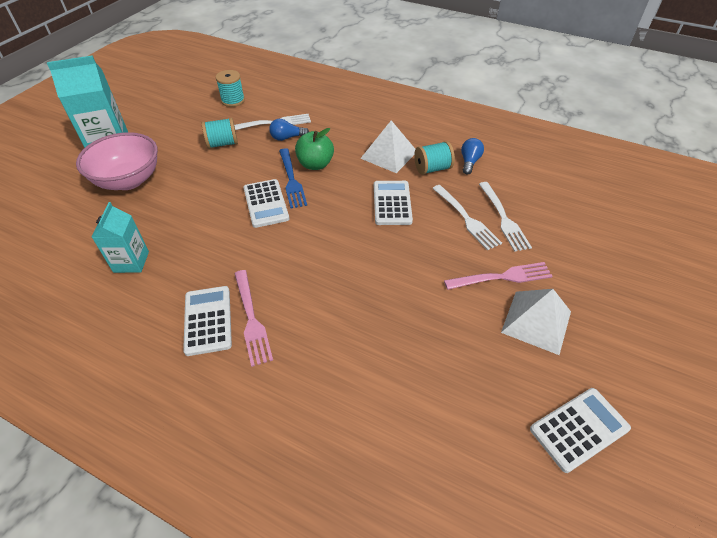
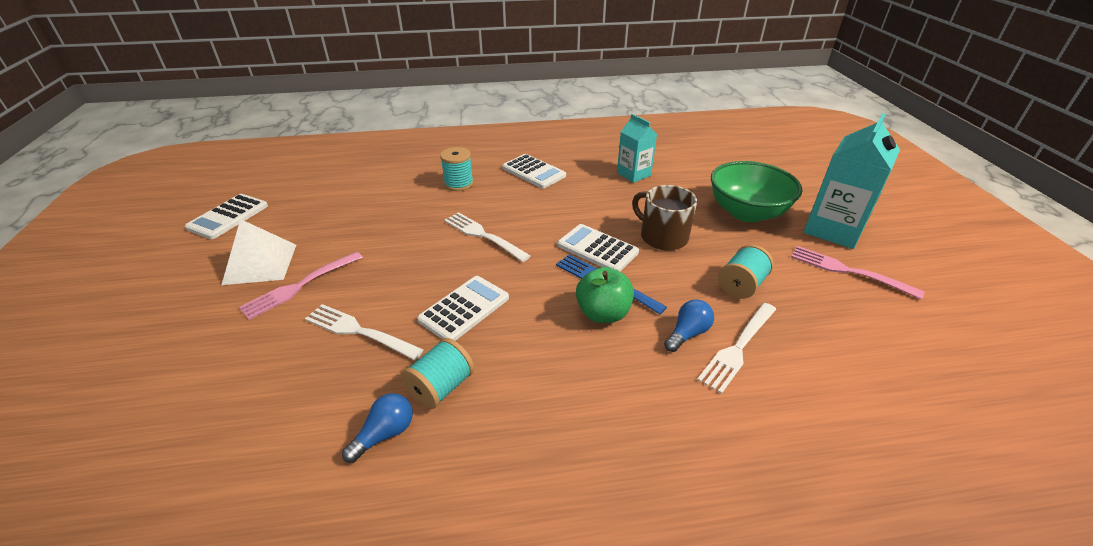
camera: 145 degrees right, 10 degrees down
pink bowl [76,132,158,190] -> green bowl [711,161,803,222]
turquoise spool [216,70,245,107] -> turquoise spool moved to [440,147,474,191]
pink fork [234,270,273,367] -> pink fork moved to [791,246,925,299]
white pyramid [360,120,415,173] -> none
white calculator [374,181,413,225] -> white calculator turned 105 degrees counterclockwise [417,276,509,341]
blue light bulb [461,138,484,174] -> blue light bulb turned 120 degrees counterclockwise [342,393,413,463]
white fork [479,182,532,252] -> white fork moved to [444,212,531,262]
none -> brown mug [632,185,697,251]

